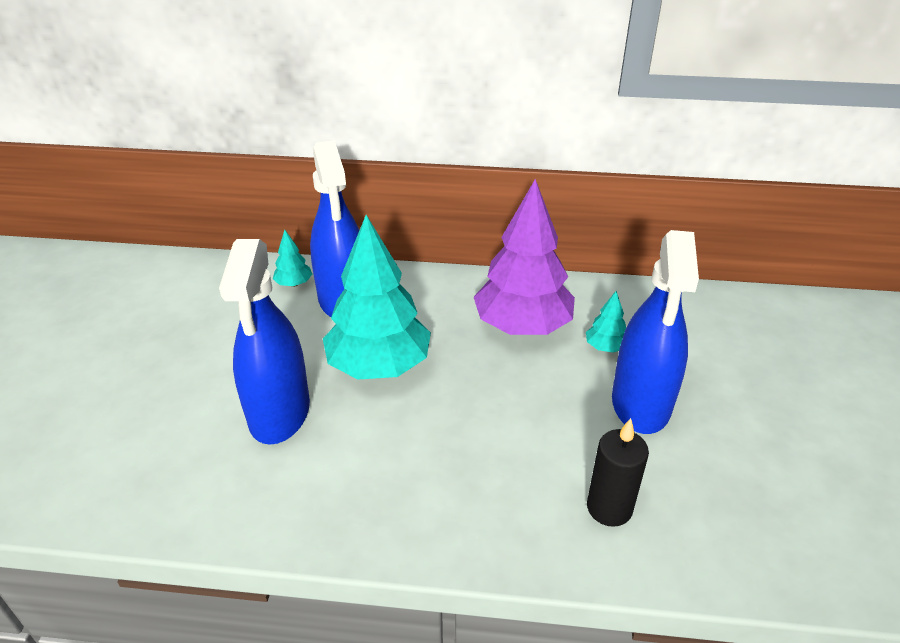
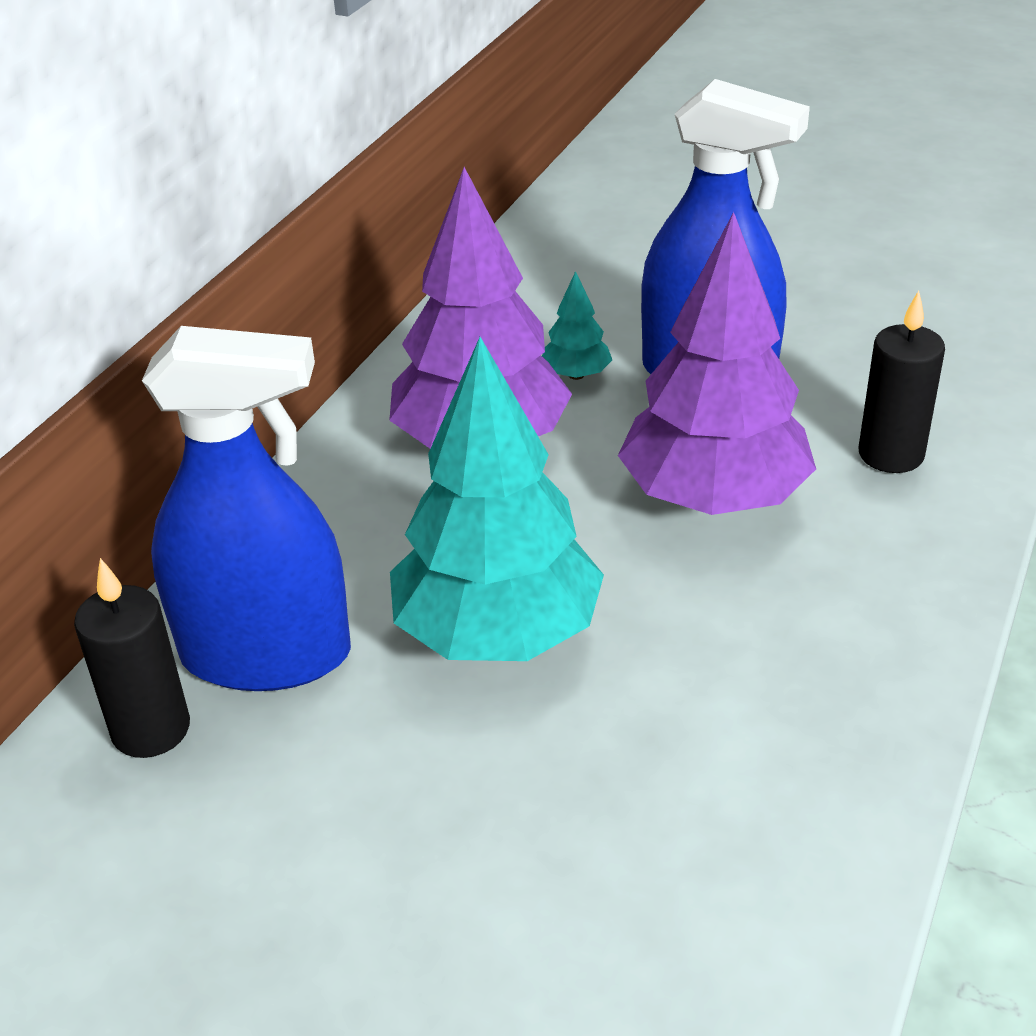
camera: 70 degrees left, 0 degrees up
blue spray bottle [219,239,310,445] -> none
turquoise tree [273,230,312,287] -> black candle [74,558,190,758]
none -> purple tree [618,212,816,515]

